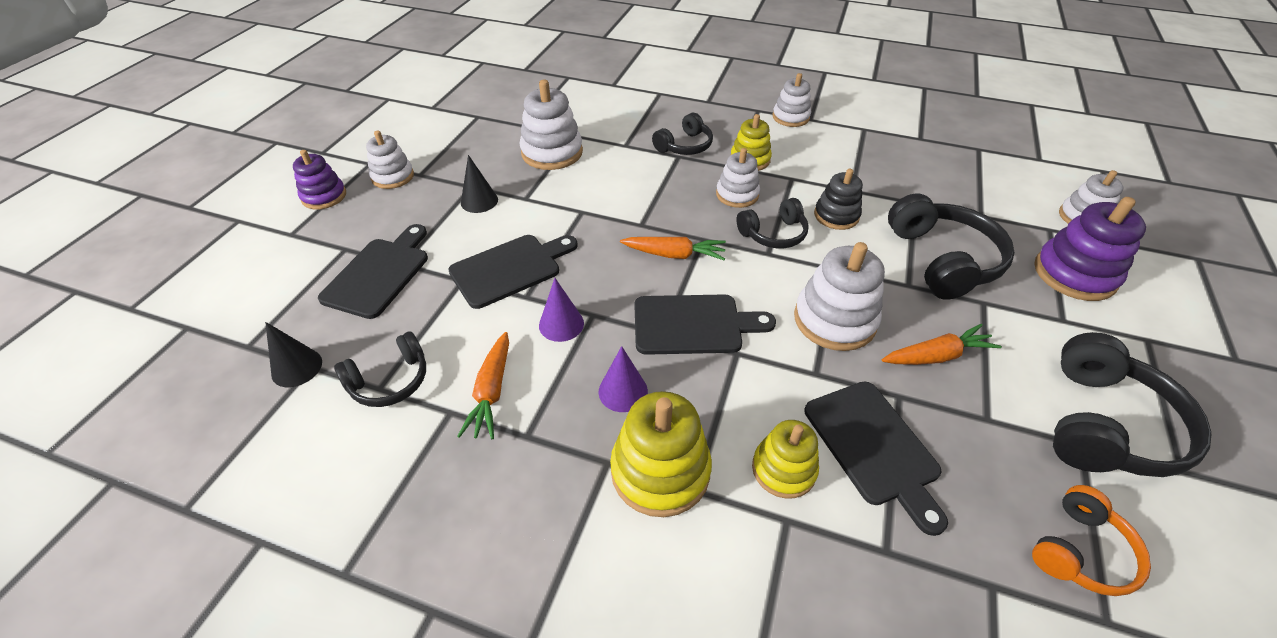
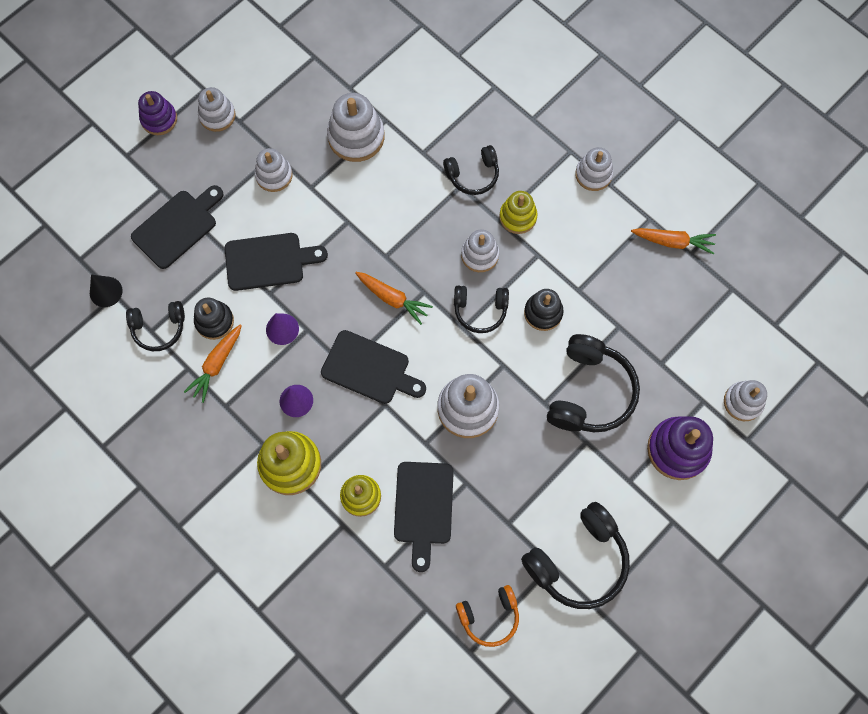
camera: 25 degrees right, 25 degrees up
black cone [461,155,498,213] -> white stacking toy [254,148,293,192]
orange carrot [882,324,1002,365] -> orange carrot moved to [631,228,716,255]
none -> black stacking toy [194,297,234,340]

